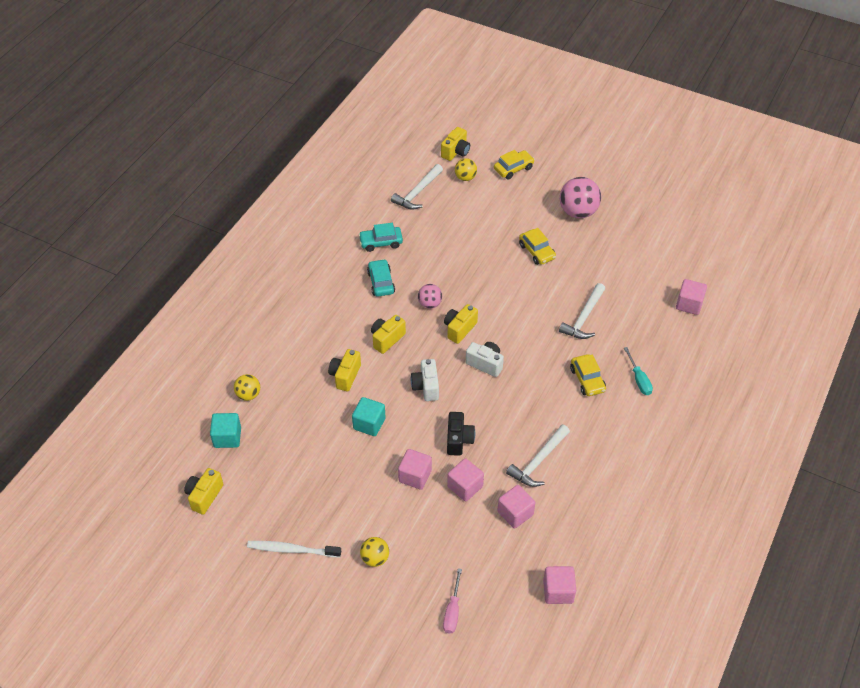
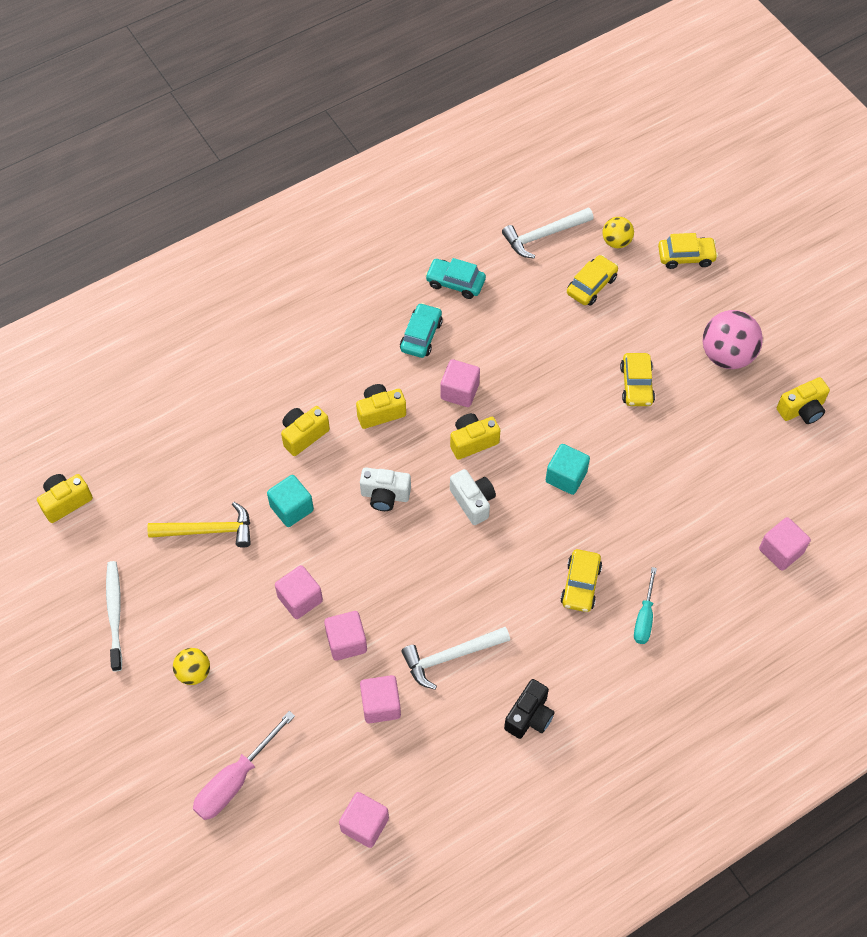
camera: 30 degrees right, 10 degrees up
turquoise cube [210,413,241,448] -> turquoise cube moved to [546,444,590,495]
yellow ball [234,374,260,401] -> none
white toothbrush [247,541,341,557] -> white toothbrush turned 45 degrees clockwise [106,561,122,671]
white camera [411,359,439,401] -> white camera turned 105 degrees counterclockwise [360,467,411,511]
pink ball [418,284,442,309] -> pink cube [440,359,480,407]
yellow camera [441,127,470,161] -> yellow camera moved to [777,377,830,424]
pink screwdriver [443,568,462,633] -> pink screwdriver [193,711,295,820], size x1.55
black camera [447,412,475,456] -> black camera moved to [504,679,555,739]
white hammer [559,283,605,339] -> none
none -> yellow hammer [147,502,251,548]
none -> yellow car [567,255,618,306]

